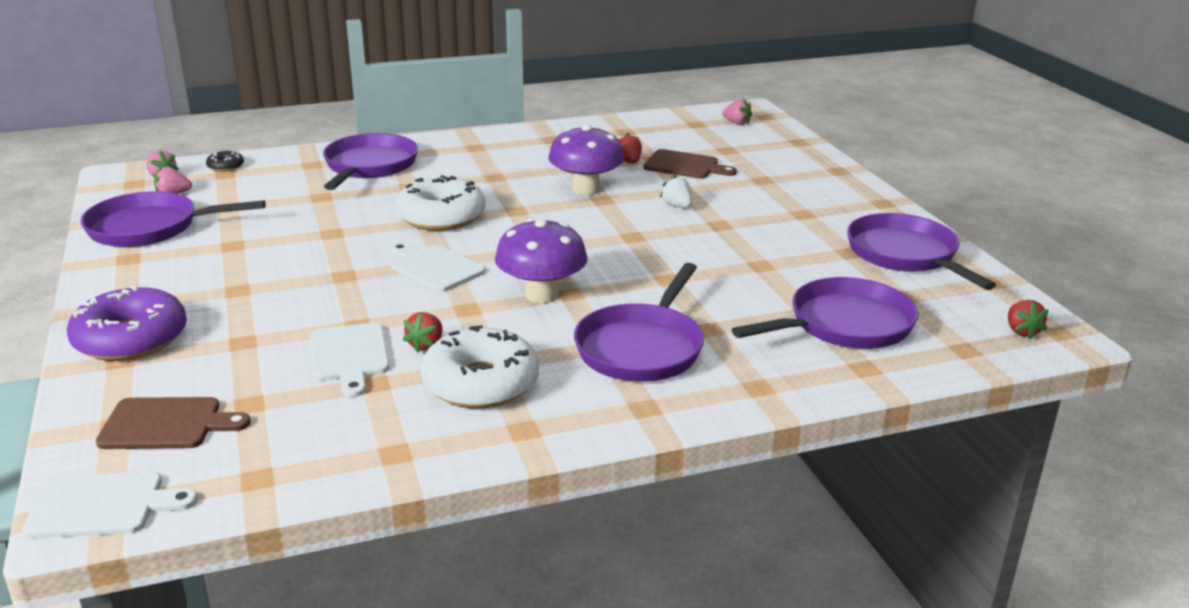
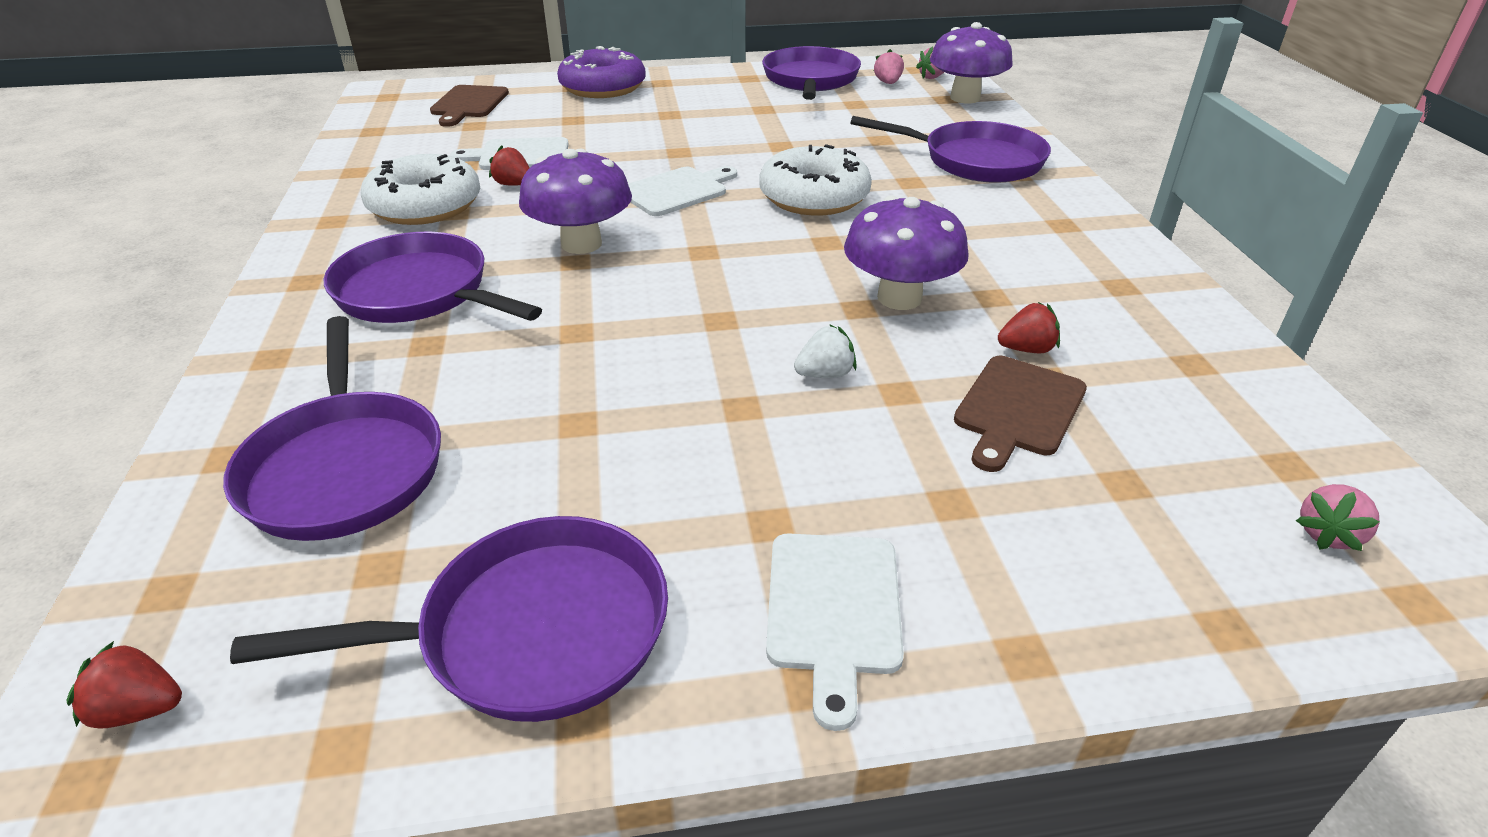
camera: 100 degrees right, 10 degrees up
white cutting board [22,471,198,539] -> white cutting board moved to [766,533,904,731]
black donut [206,151,244,172] -> purple mushroom [930,22,1013,103]

